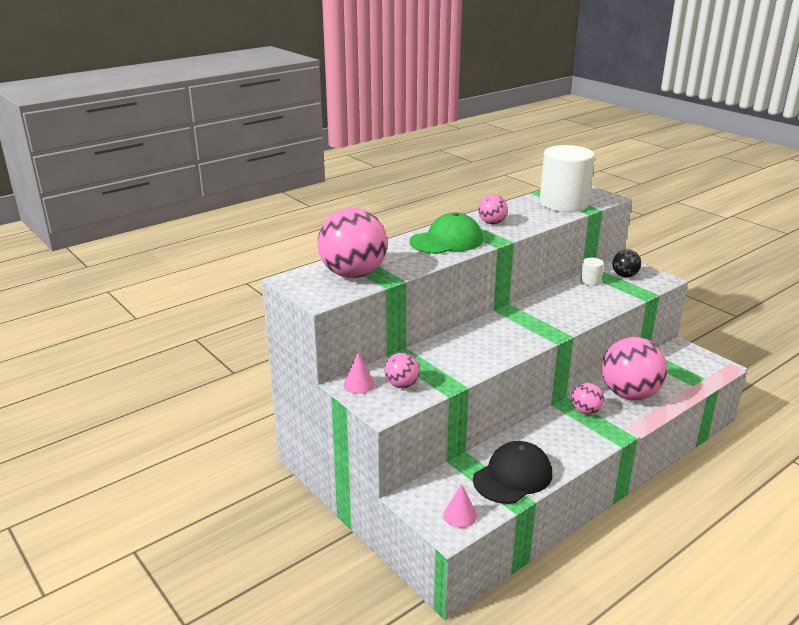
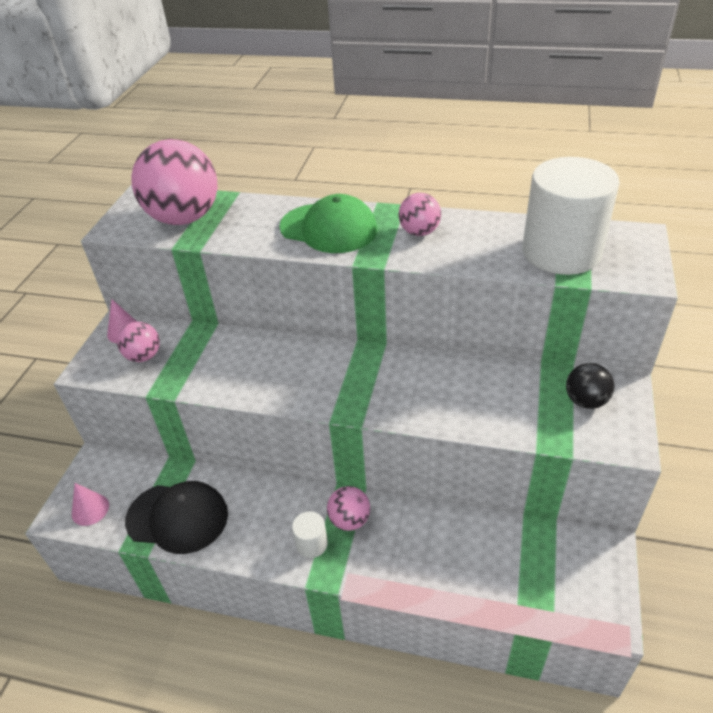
camera: 55 degrees right, 15 degrees up
white cylinder [580,258,604,286] -> white cylinder moved to [292,511,328,558]
pink ball [601,337,667,400] -> none

